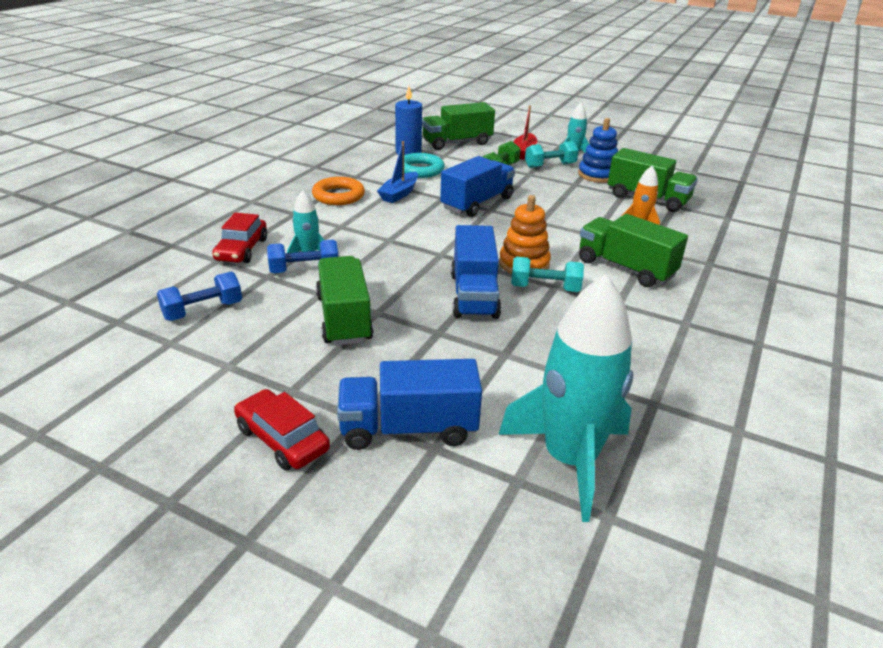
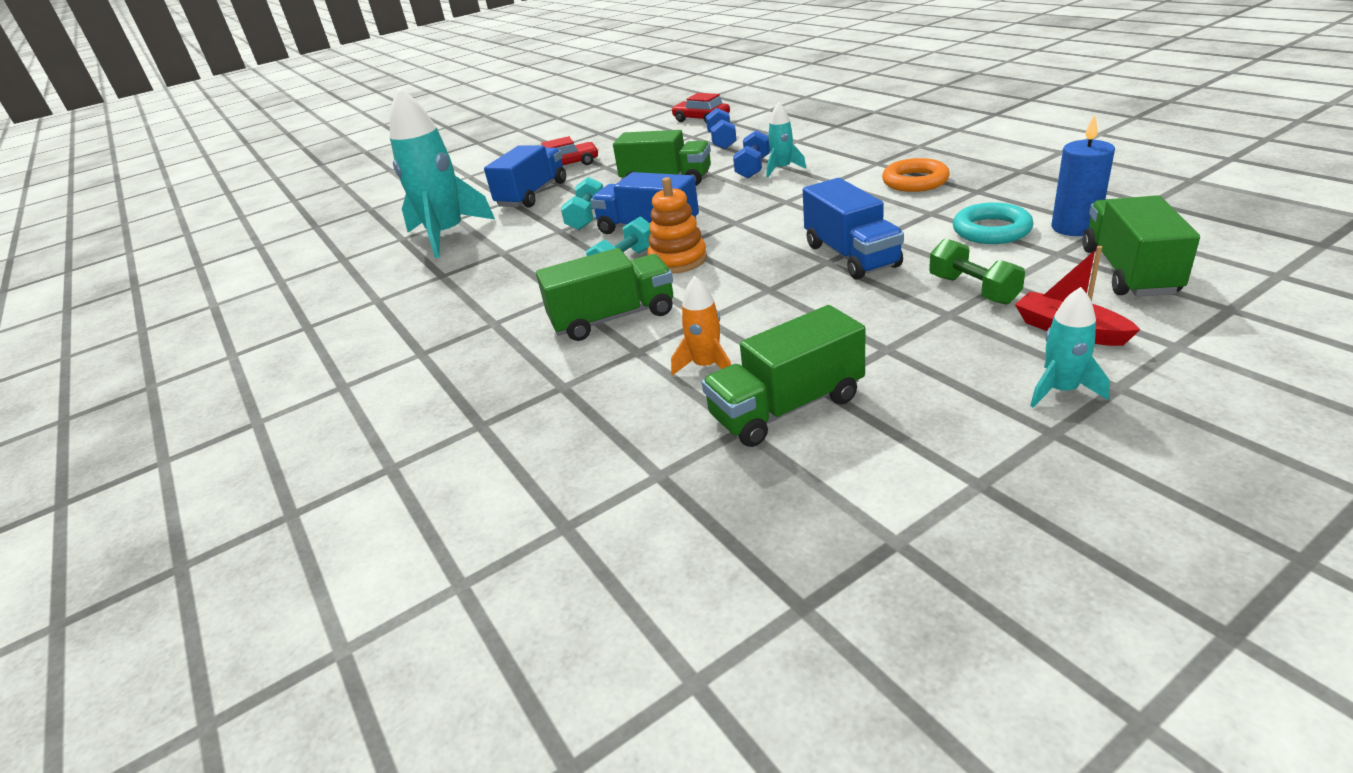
camera: 125 degrees right, 0 degrees up
red car [212,213,267,263] -> red car moved to [671,93,730,124]
blue boat [377,141,418,203] -> none
turquoise dumbbell [525,141,579,168] -> turquoise dumbbell moved to [561,177,603,230]
blue stacking toy [578,118,618,183] -> none

